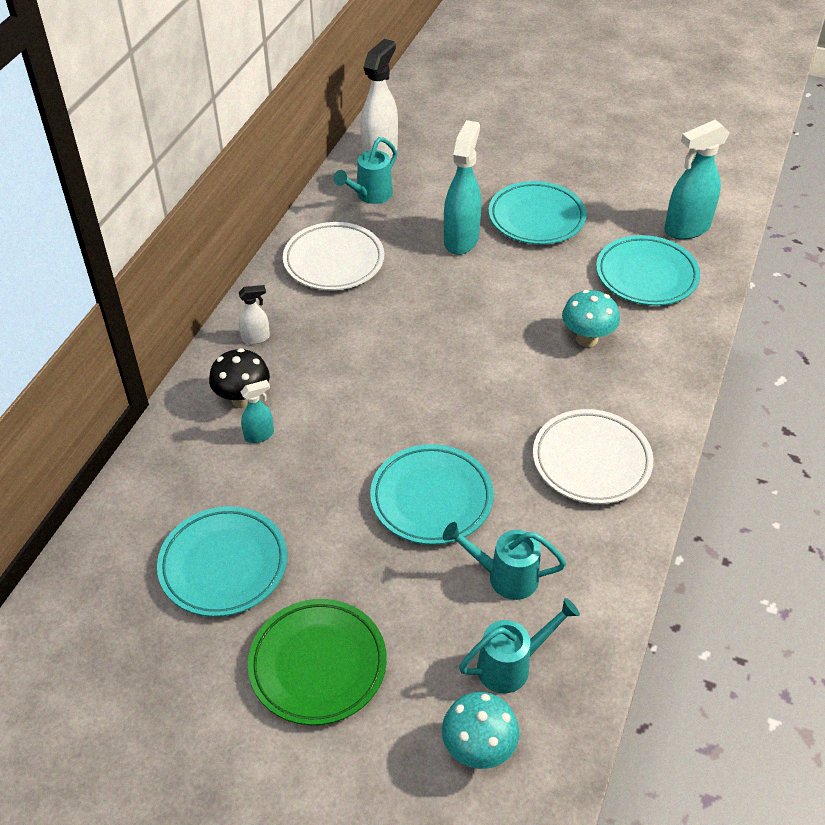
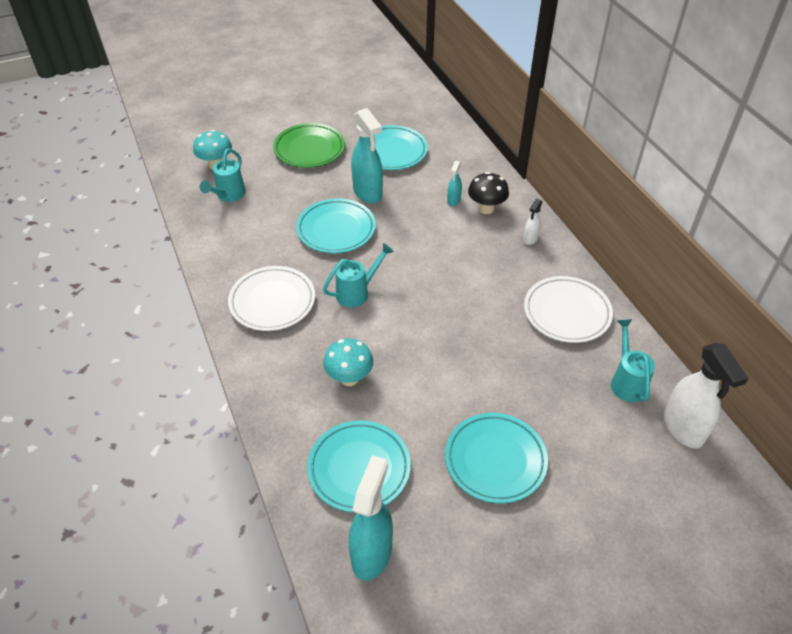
camera: 135 degrees right, 0 degrees up
turquoise watering can [443,522,566,600] -> turquoise watering can moved to [323,243,394,308]
turquoise spray bottle [444,120,481,255] -> turquoise spray bottle moved to [351,108,383,204]

